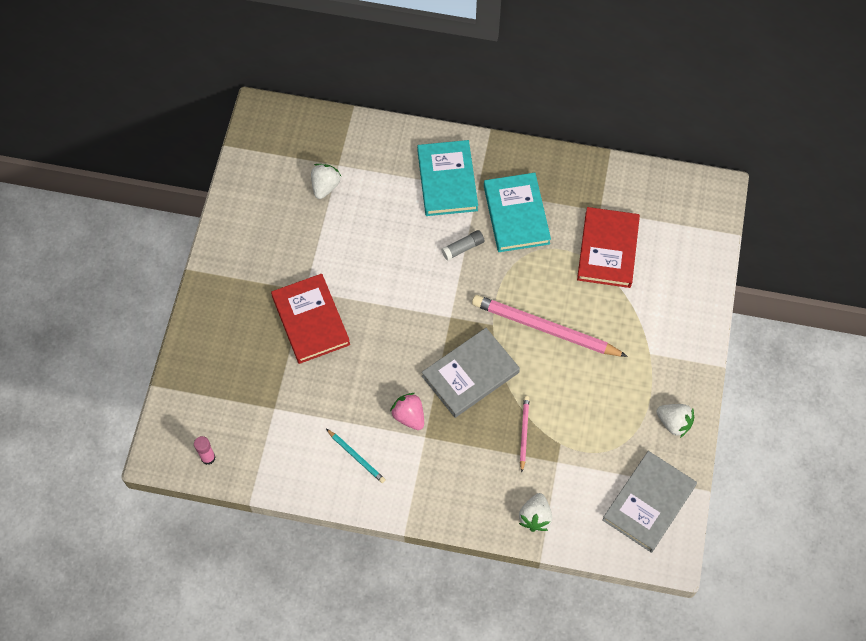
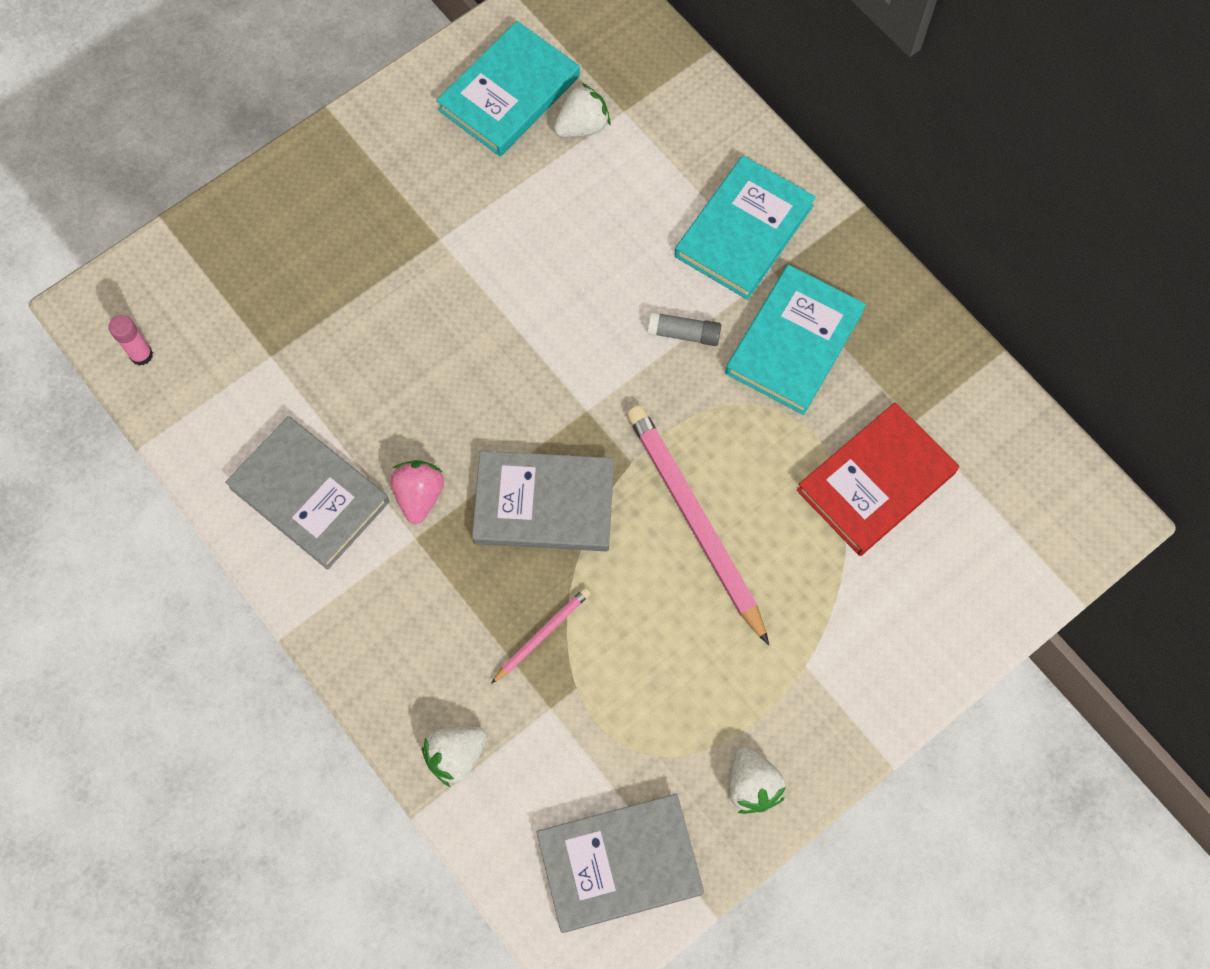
camera: 40 degrees right, 5 degrees up
red book [271,274,350,364] -> none
turquoise pencil [326,429,386,483] -> grey book [225,416,389,570]
none -> turquoise book [436,21,580,157]

